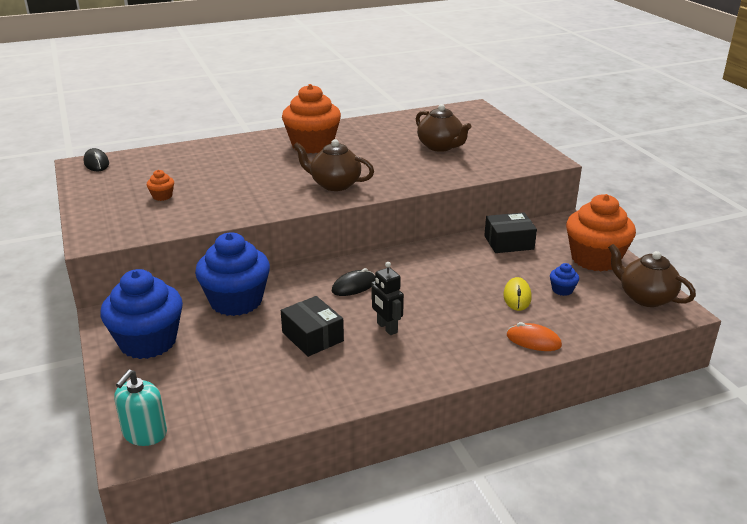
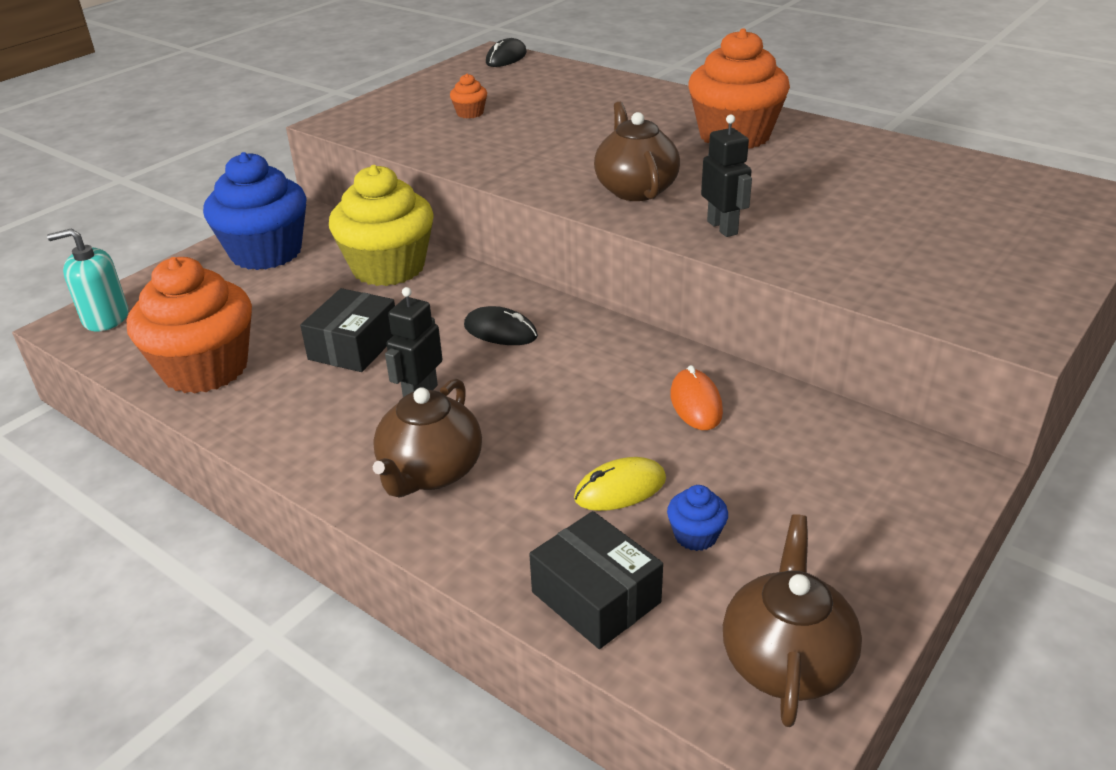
camera: 60 degrees right, 5 degrees up
blue cupcake [195,232,270,316] -> yellow cupcake [329,165,434,286]
brown teapot [416,104,472,152] -> brown teapot moved to [373,379,482,497]
black box [484,212,537,253] -> black box moved to [529,511,663,649]
orange mouse [507,322,562,351] -> orange mouse moved to [670,365,723,430]
orange cupcake [566,194,636,271] -> orange cupcake moved to [127,257,252,393]
none -> black robot [701,114,752,237]

